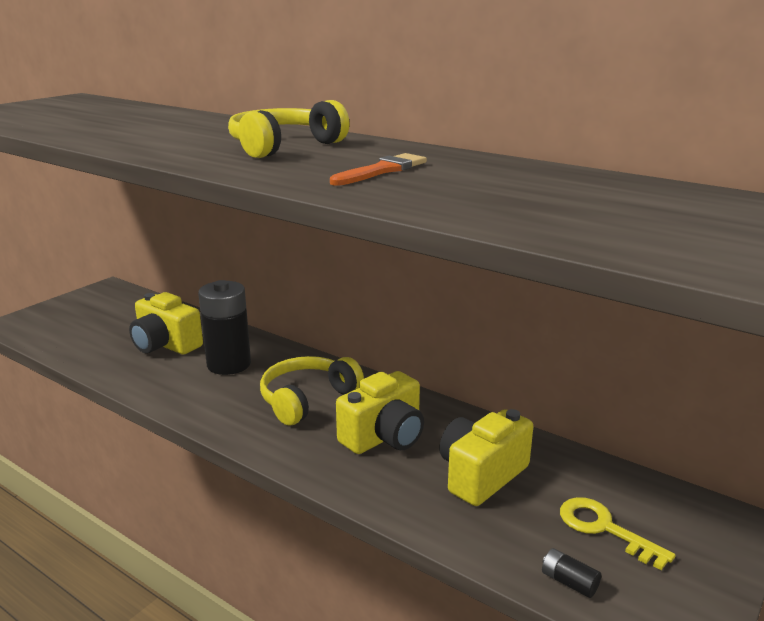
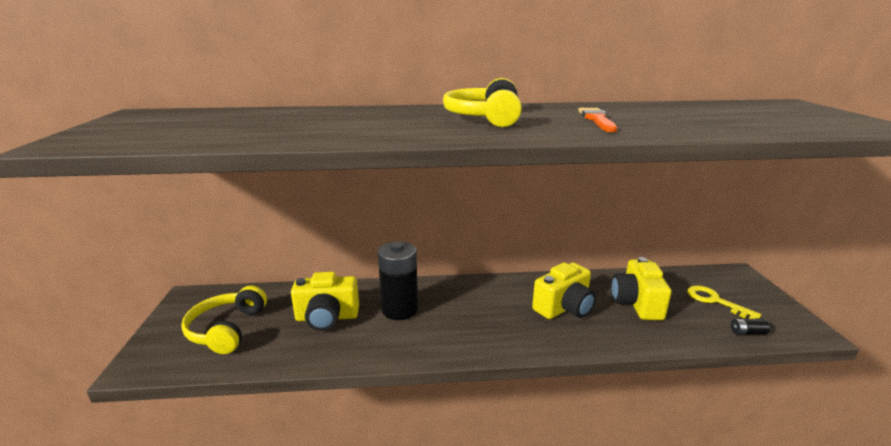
camera: 40 degrees left, 0 degrees up
yellow headphones [260,356,364,425] -> yellow headphones moved to [181,285,267,354]
yellow camera [336,371,424,454] -> yellow camera turned 45 degrees clockwise [532,262,596,319]
yellow key [560,497,675,570] -> yellow key turned 45 degrees clockwise [687,286,761,319]

